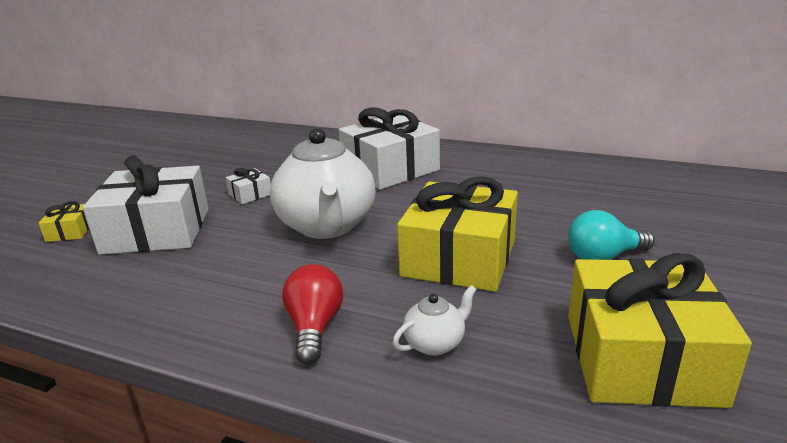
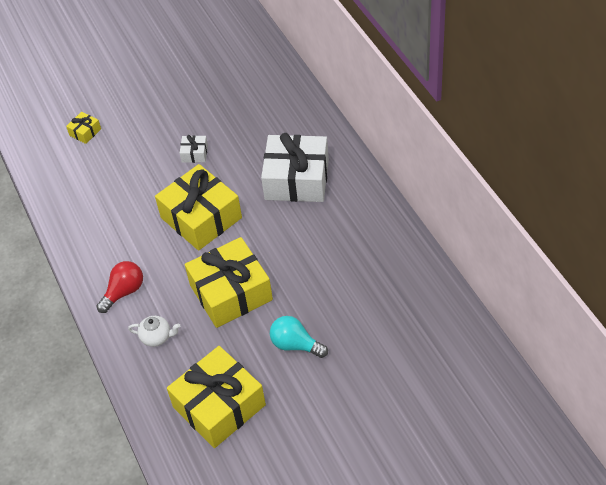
camera: 45 degrees right, 25 degrees up
white gift [83,155,209,255] -> none
white teapot [270,128,376,239] -> yellow gift [155,164,242,251]

